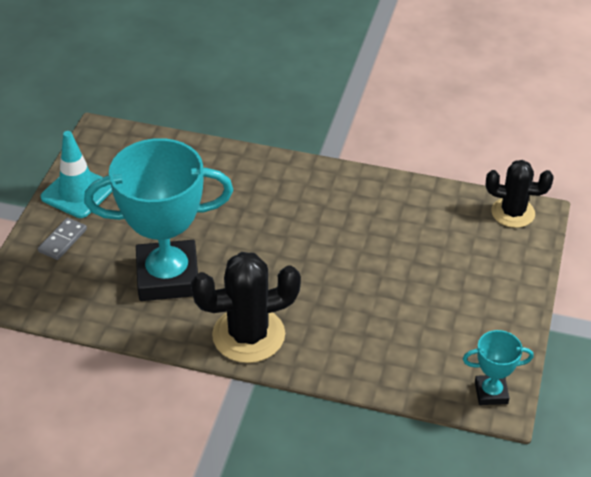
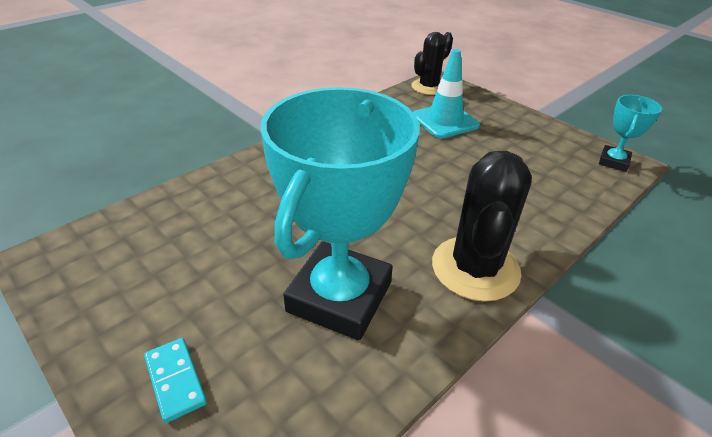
camera: 60 degrees left, 5 degrees down
grey domino [38,218,87,260] -> turquoise domino [144,338,207,423]
turquoise traffic cone [40,131,112,218] -> turquoise traffic cone moved to [413,49,480,138]

